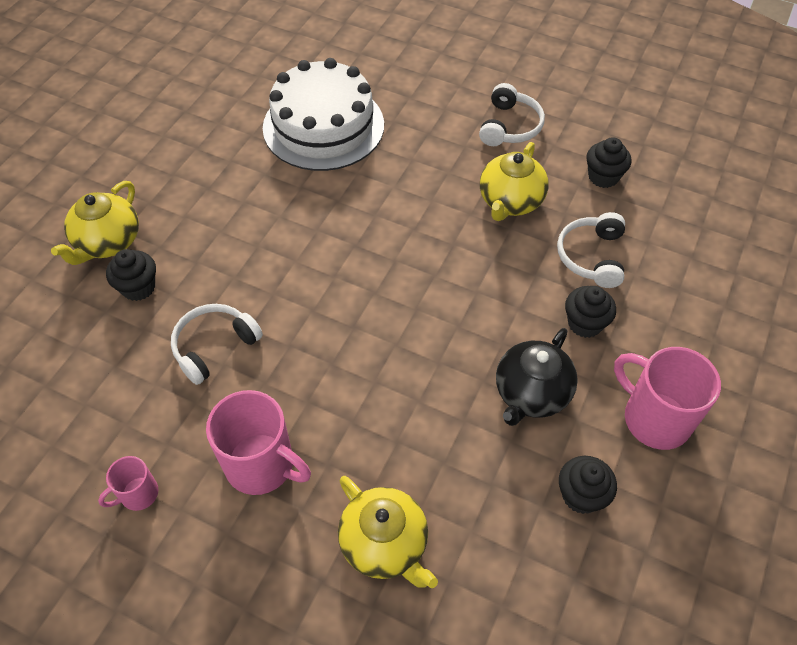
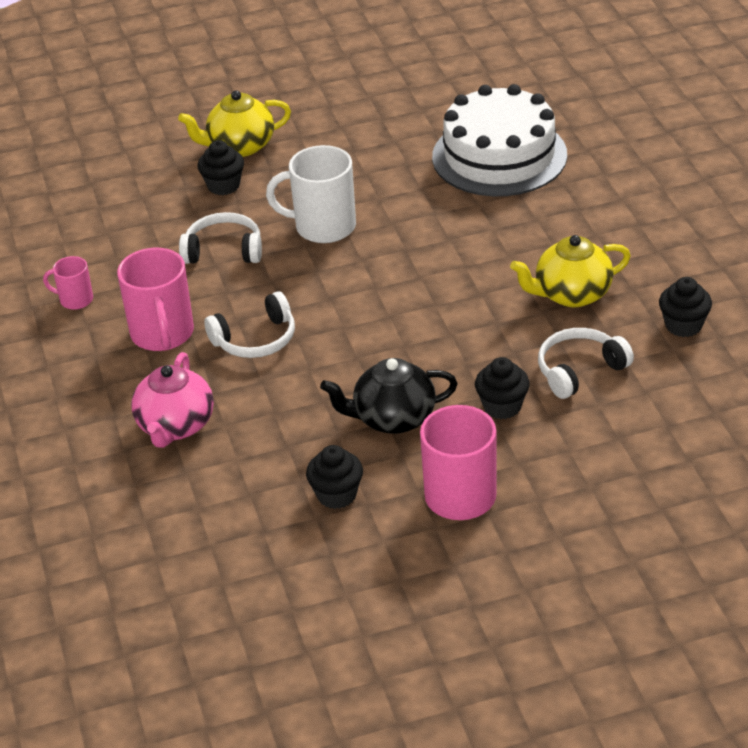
camera: 50 degrees right, 15 degrees down
yellow teapot [338,476,438,588] -> pink teapot [131,352,214,448]
white headphones [479,83,545,146] -> white headphones moved to [204,291,295,358]
none -> white mug [266,145,356,243]

